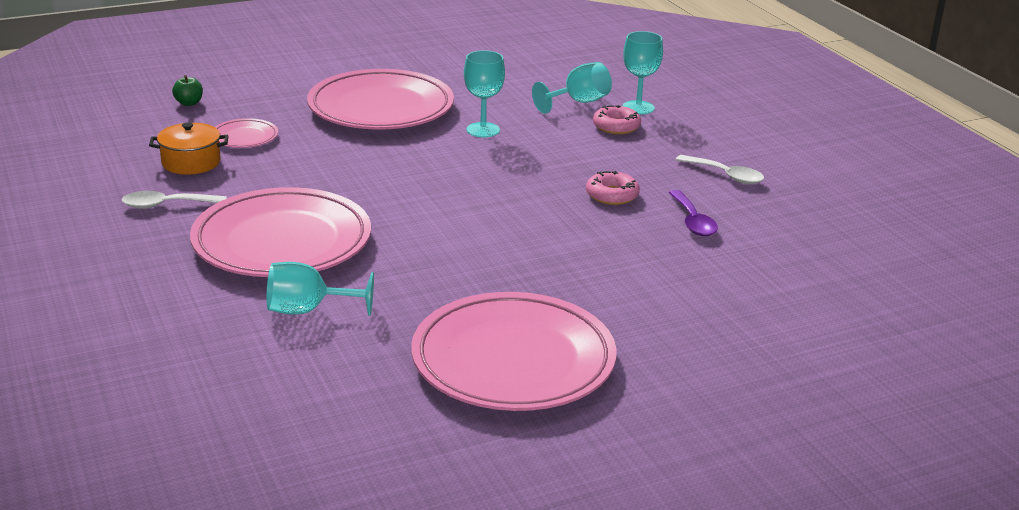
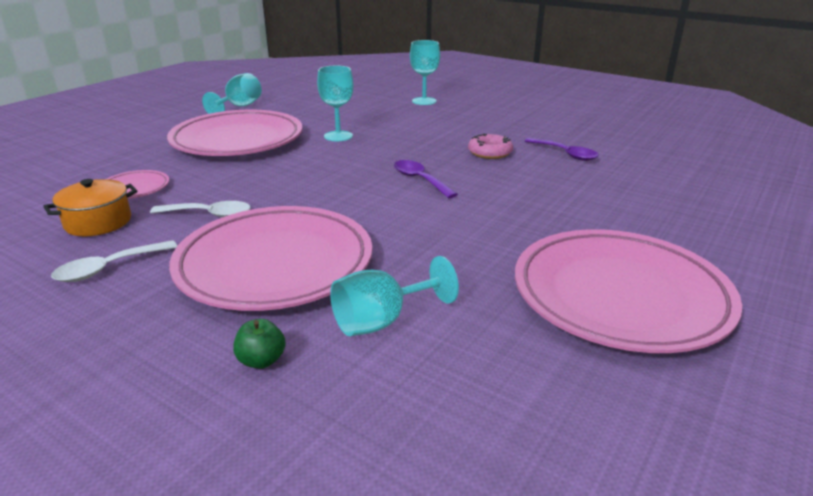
camera: 30 degrees left, 0 degrees up
green apple [172,75,203,106] -> green apple moved to [233,319,286,369]
turquoise goblet [532,62,612,114] -> turquoise goblet moved to [202,73,262,114]
pink donut [593,105,641,135] -> none
white spoon [676,155,764,184] -> white spoon moved to [150,201,251,217]
none -> purple spoon [394,160,458,198]

